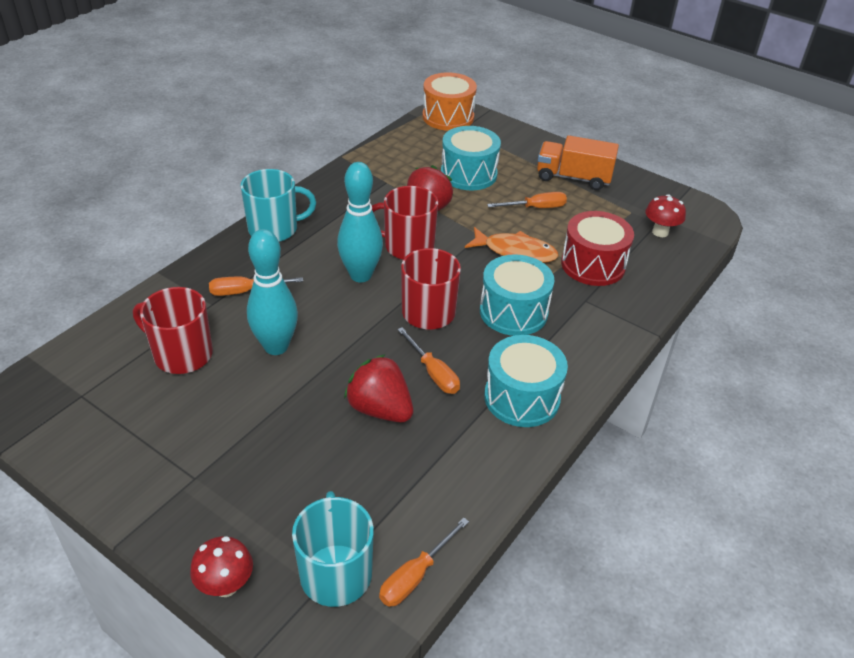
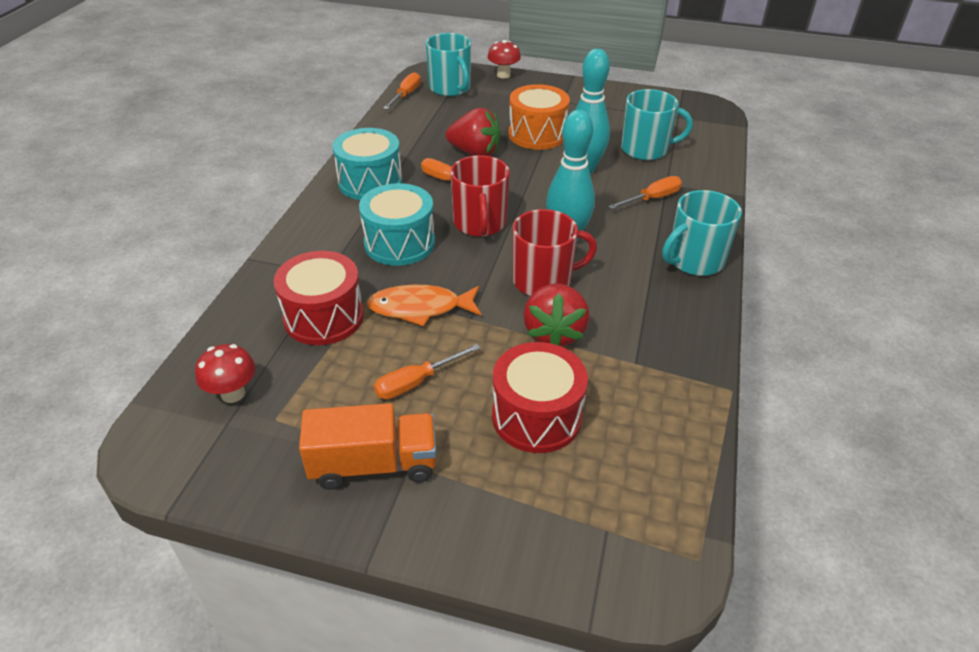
camera: 160 degrees right, 0 degrees up
red mug [133,287,213,374] -> turquoise mug [621,89,693,160]
orange drum [422,72,477,131] -> orange drum moved to [509,84,570,150]
turquoise drum [441,126,501,190] -> red drum [492,342,588,453]

